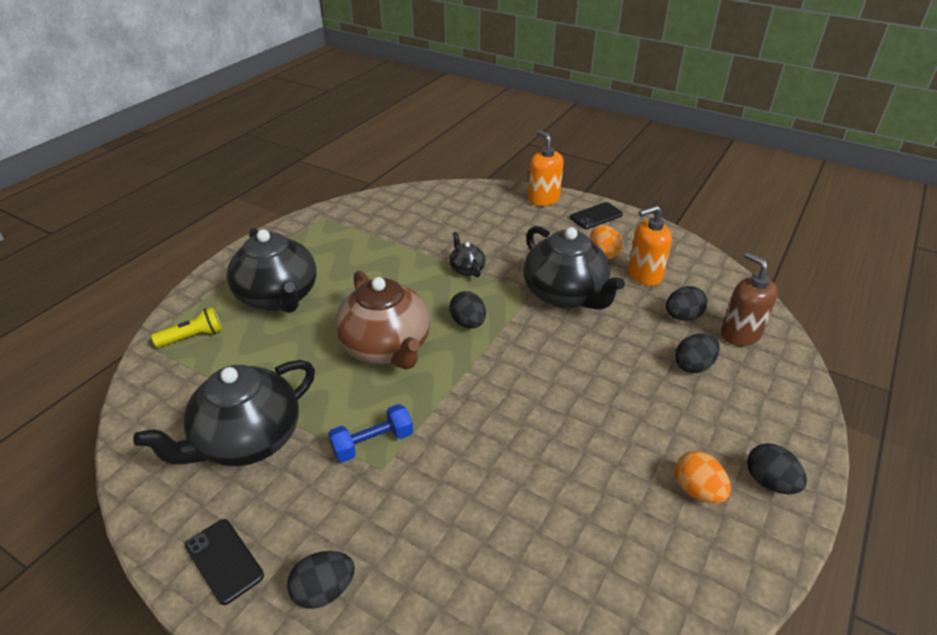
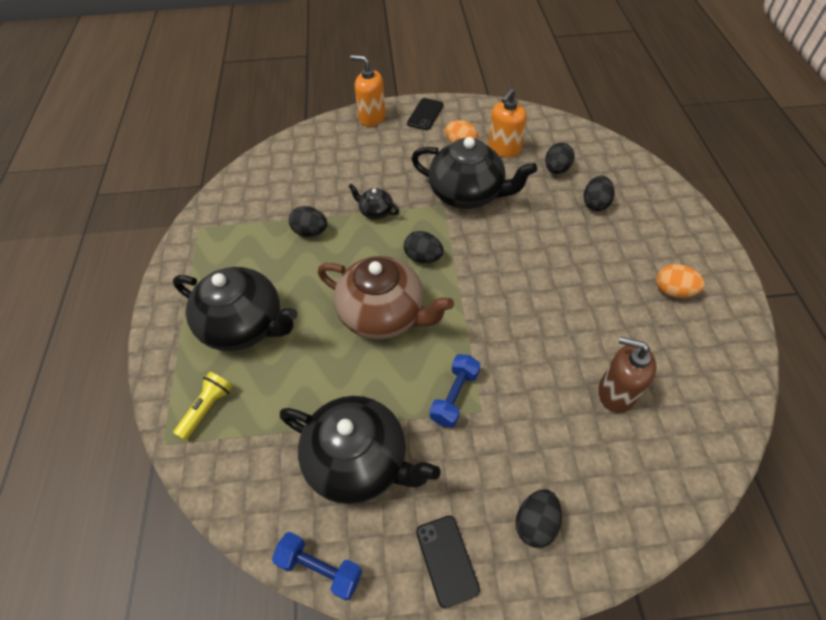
camera: 35 degrees left, 15 degrees up
black teapot [133,360,315,466] -> black teapot turned 75 degrees counterclockwise [280,396,440,504]
black phone [185,519,264,605] -> black phone turned 60 degrees clockwise [416,516,480,608]
brown soap dispenser [721,252,778,346] -> brown soap dispenser moved to [598,337,657,413]
black egg [747,443,807,494] -> black egg moved to [289,206,327,237]
none -> blue dumbbell [272,532,362,601]

